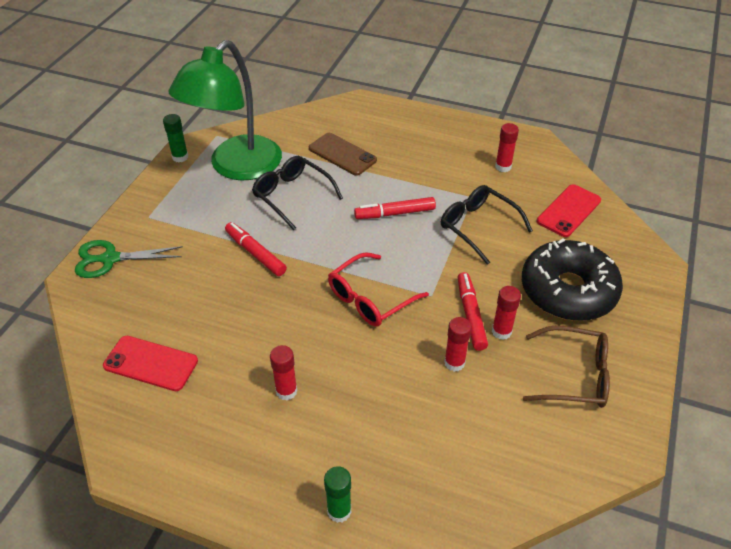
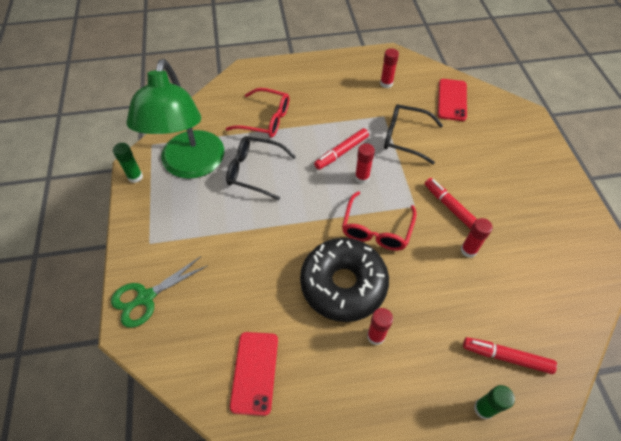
camera: 30 degrees left, 10 degrees up
red phone [103,336,198,391] -> red phone turned 75 degrees counterclockwise [230,332,278,416]
red marker [225,222,287,276] -> red marker moved to [463,337,557,374]
brown phone [309,133,377,176] -> red glasses [226,88,289,138]
red glue stick [492,286,521,340] -> red glue stick moved to [355,143,375,184]
black donut [522,238,623,321] -> black donut moved to [300,238,389,322]
brown glasses [523,325,610,408] -> none

